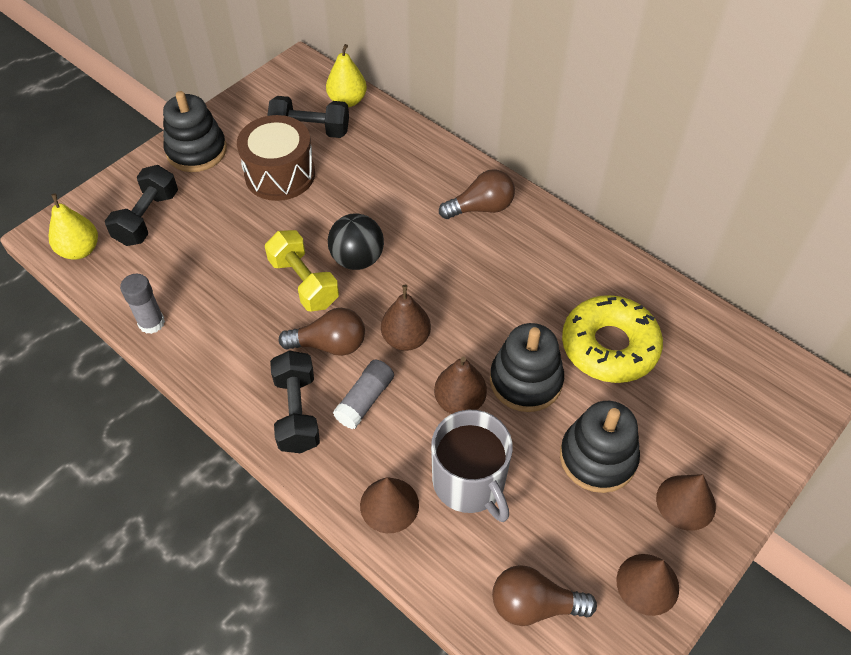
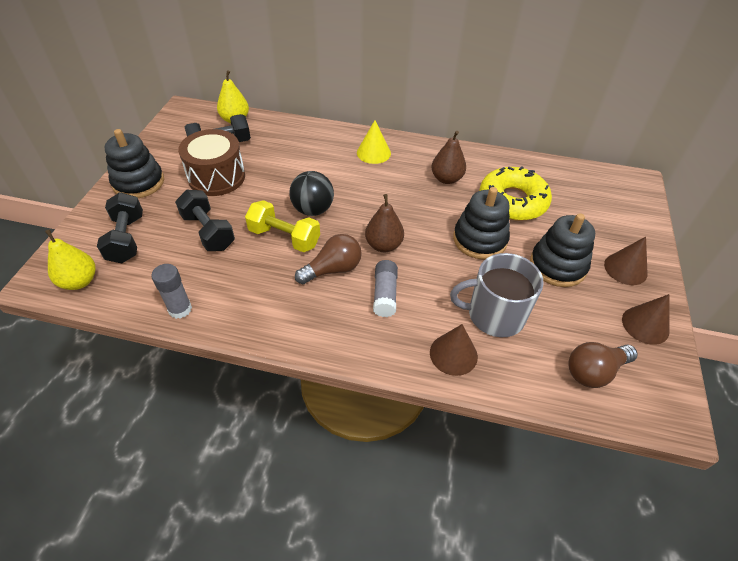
camera: 30 degrees left, 5 degrees down
black dumbbell [270,350,320,453] -> black dumbbell moved to [175,190,235,251]
grey mug [431,410,513,522] -> grey mug turned 150 degrees clockwise [450,253,544,337]
brown pear [434,357,487,414] -> brown pear moved to [432,131,466,184]
brown light bulb [439,169,515,219] -> yellow cone [357,120,391,164]

